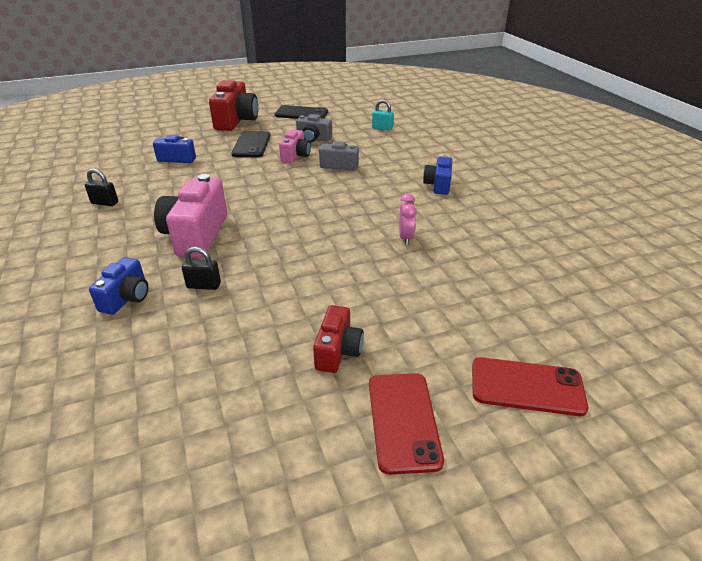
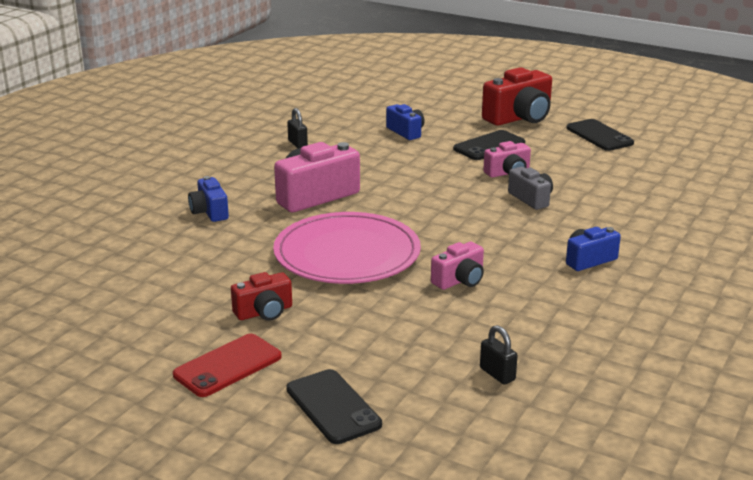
camera: 50 degrees right, 10 degrees down
blue camera [89,257,148,315] -> blue camera turned 90 degrees clockwise [188,176,229,222]
black padlock [182,247,221,290] -> black padlock moved to [480,325,518,385]
grey camera [296,114,332,142] -> none
turquoise padlock [372,99,394,131] -> none
pink clock [399,193,417,245] -> pink camera [431,242,484,290]
red phone [472,357,588,416] -> black phone [286,369,382,444]
none -> pink plate [273,212,421,284]

